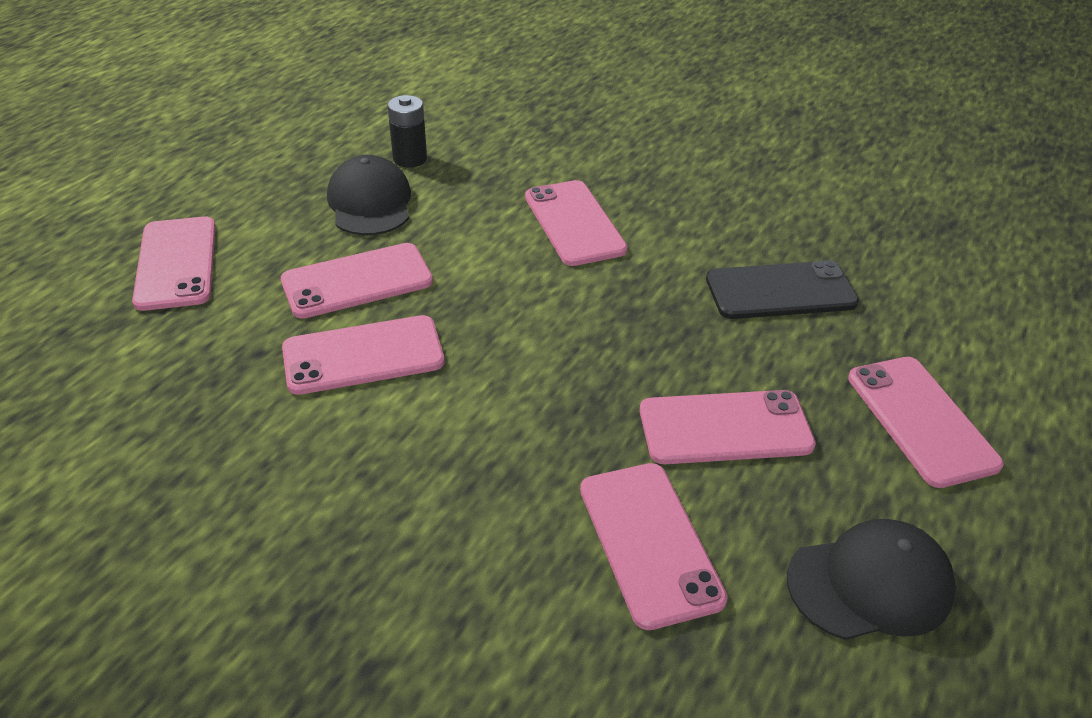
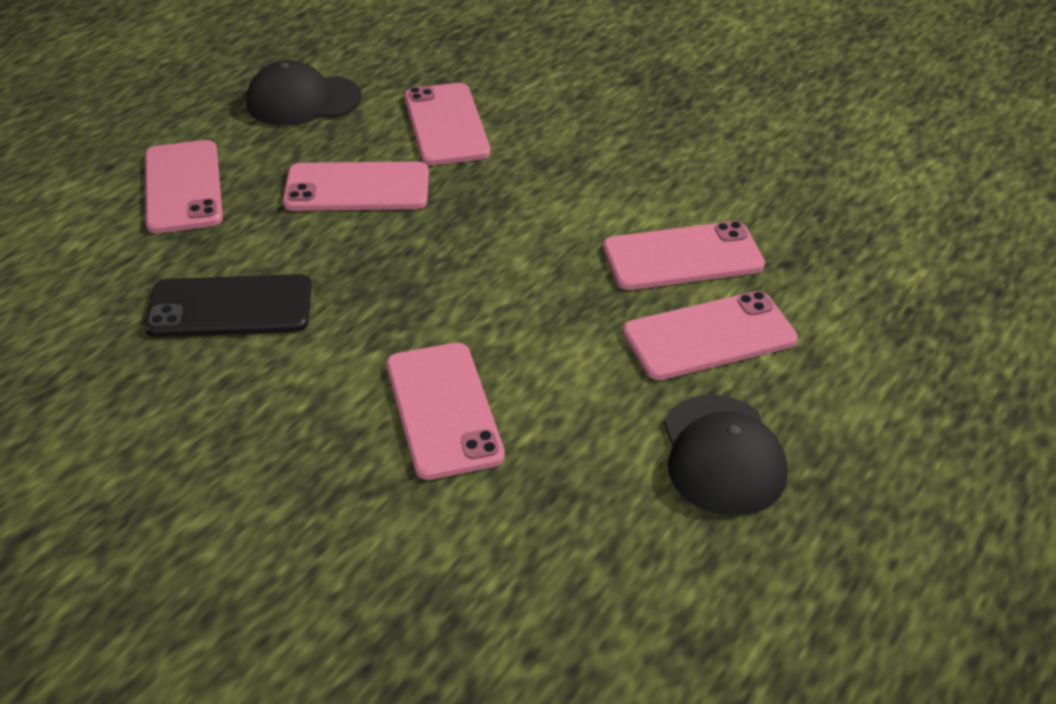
camera: 175 degrees left, 0 degrees up
pink phone [132,216,215,311] -> none
black battery [387,95,427,167] -> none

